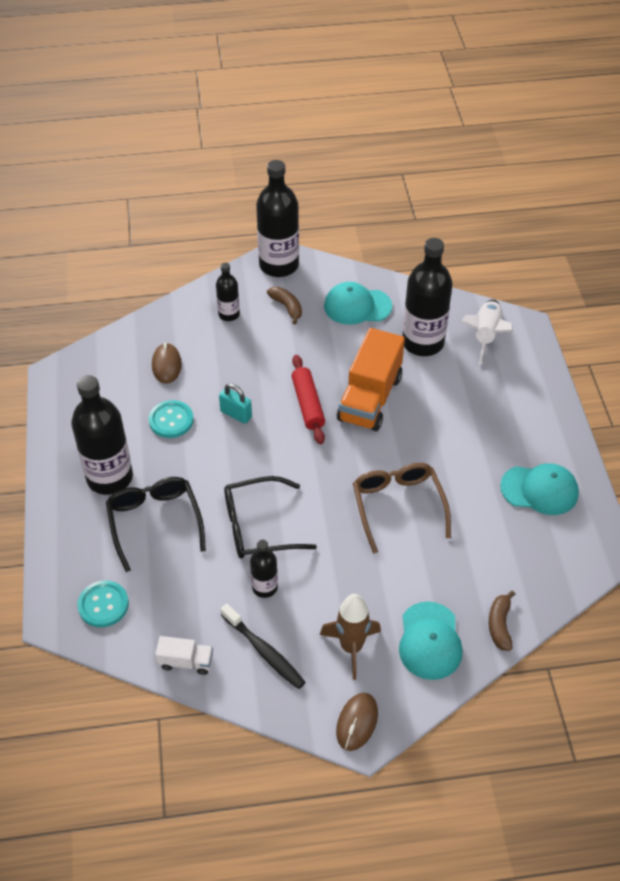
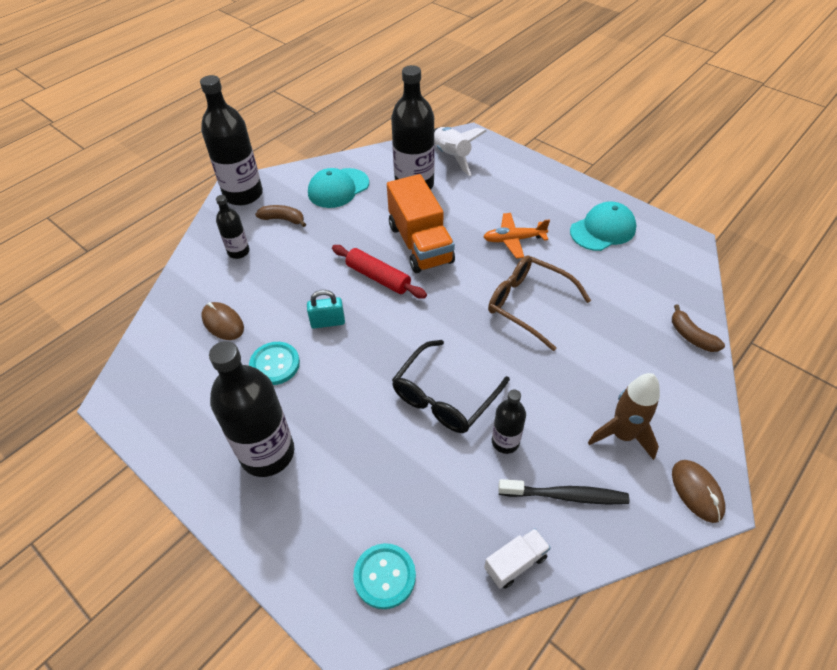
camera: 40 degrees left, 0 degrees up
black glasses [106,477,206,572] -> none
turquoise cap [399,602,462,680] -> none
none -> orange plane [484,213,550,259]

